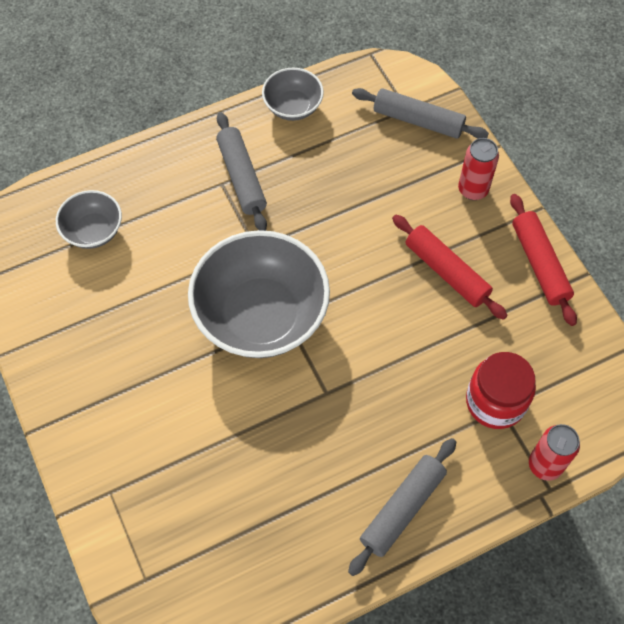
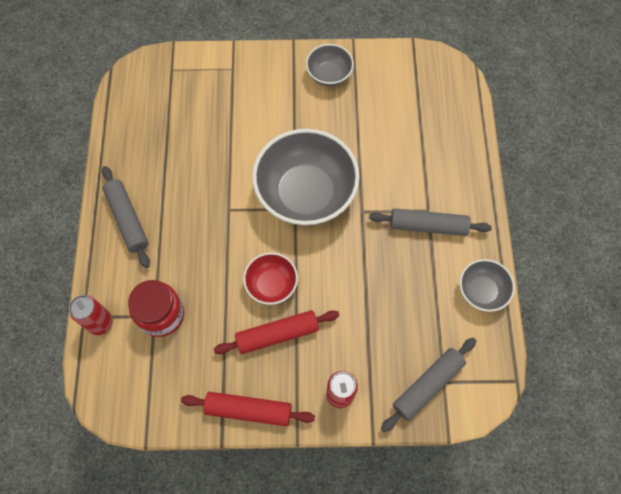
camera: 115 degrees right, 5 degrees up
grey bowl [56,190,122,249] -> grey bowl moved to [306,44,354,86]
none -> red bowl [243,253,298,305]

